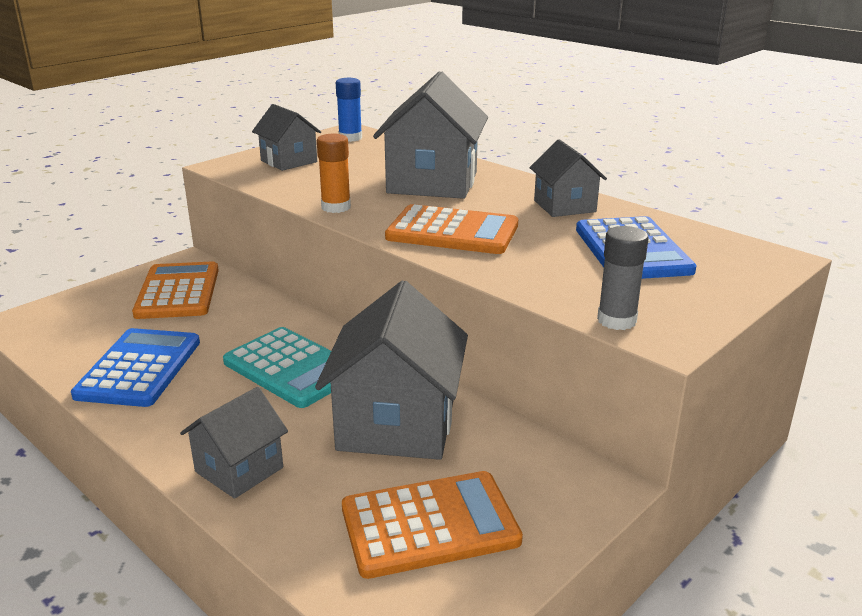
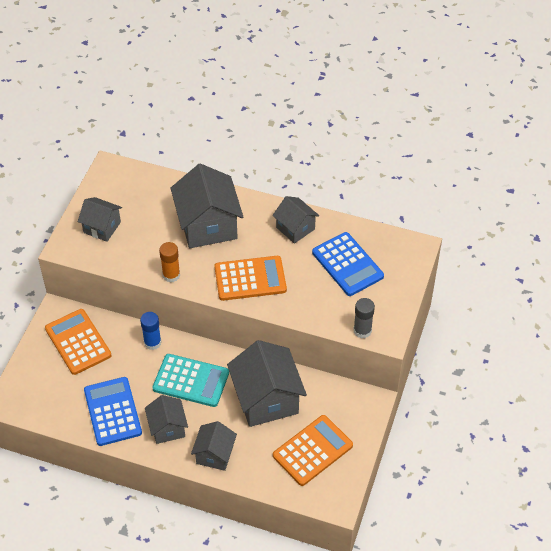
camera: 25 degrees left, 25 degrees up
blue glue stick [336,78,362,142] -> blue glue stick moved to [140,312,161,350]
none -> grey house [145,395,188,444]

